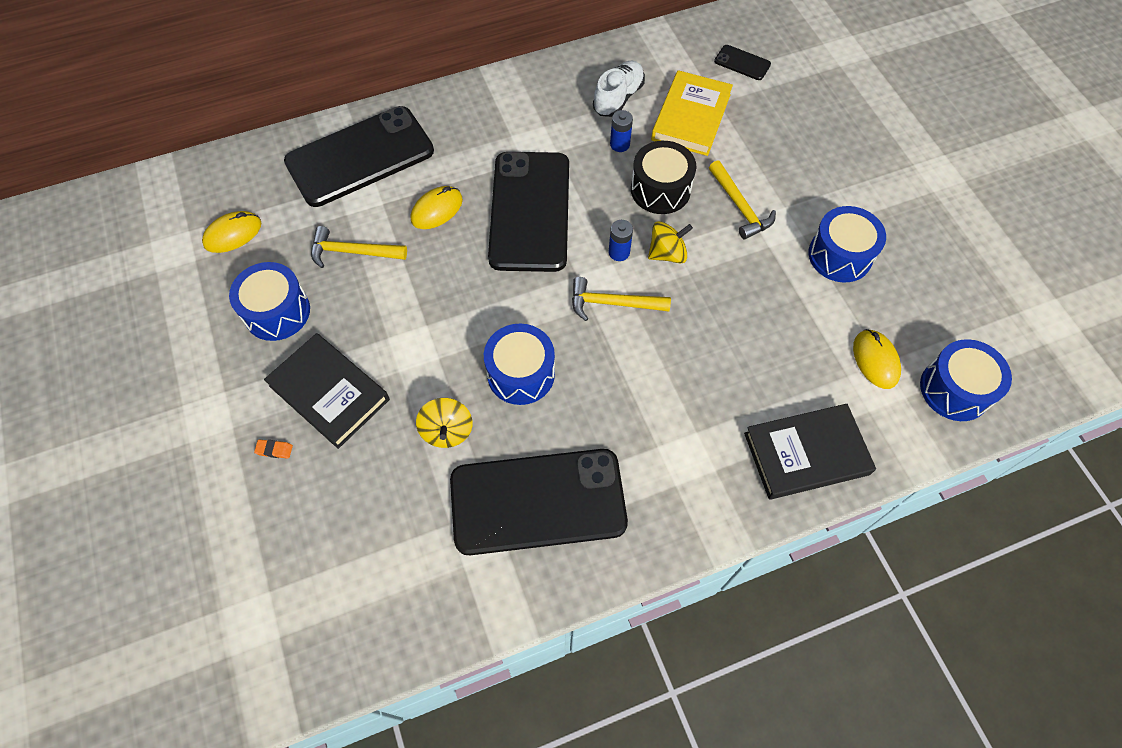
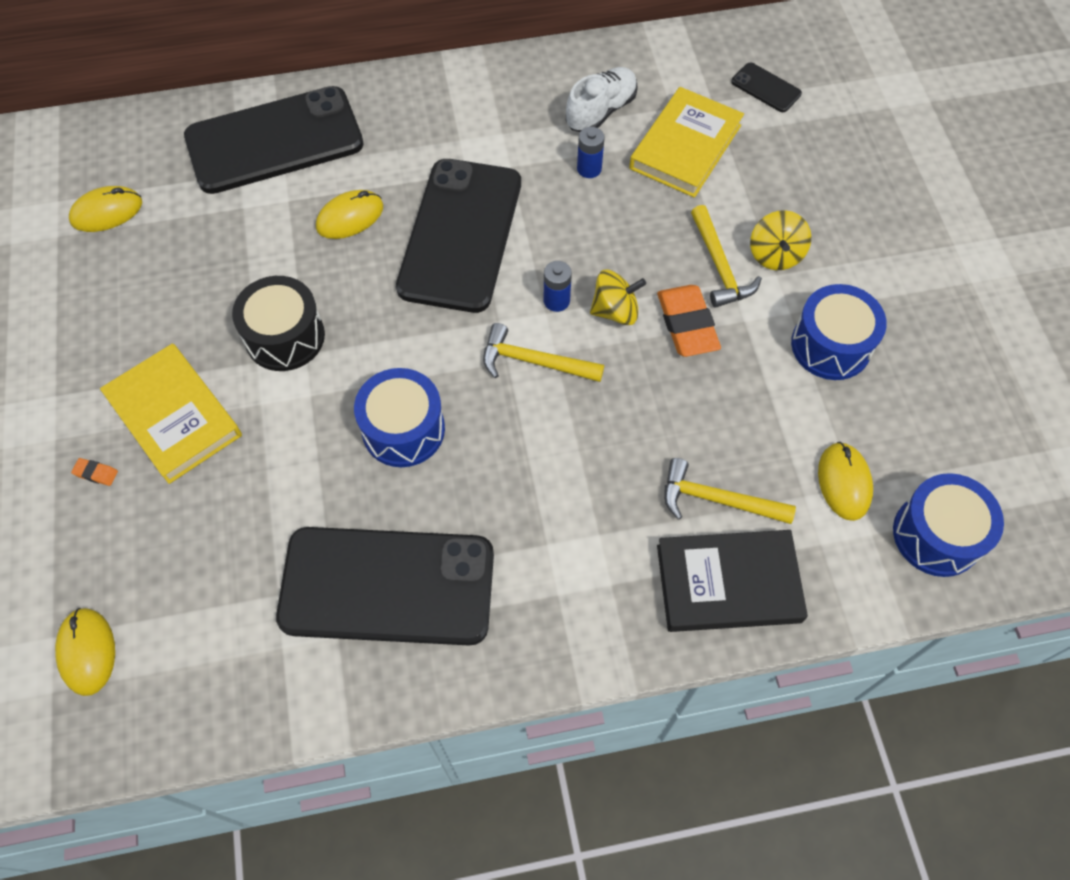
camera: 10 degrees right, 0 degrees up
blue drum [229,262,310,341] -> none
black book [264,333,390,449] -> yellow book [100,343,242,484]
yellow hammer [311,226,407,268] -> yellow hammer moved to [664,458,796,524]
yellow spinning top [416,398,472,448] -> yellow spinning top moved to [750,210,811,270]
black drum [631,141,696,214] -> black drum moved to [232,276,325,371]
none -> yellow mouse [55,608,115,696]
none -> orange eraser [657,285,721,357]

